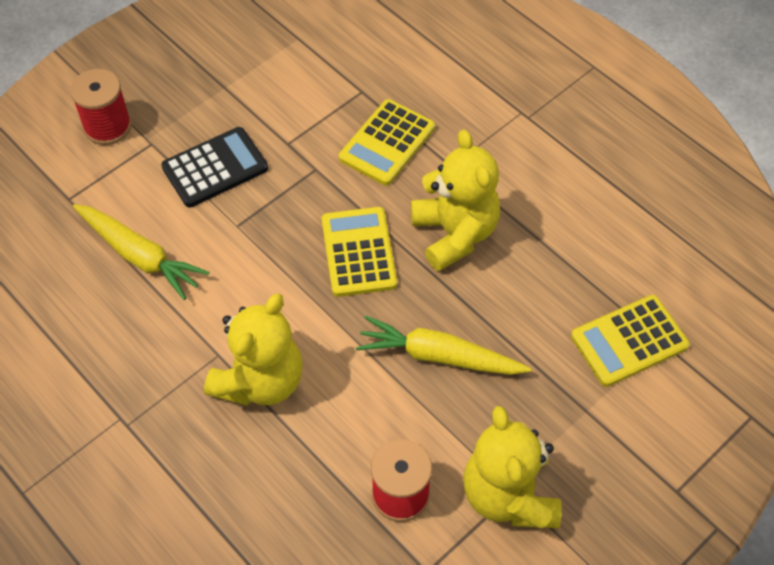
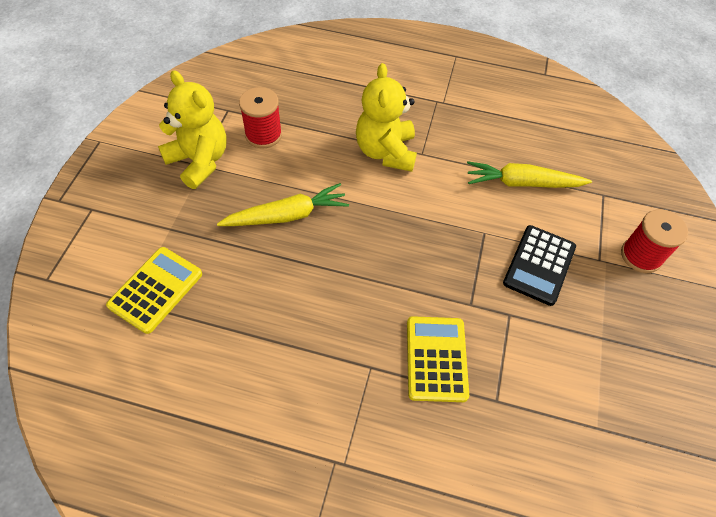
camera: 145 degrees right, 0 degrees up
yellow calculator [321,207,397,297] -> none
yellow teddy bear [411,129,500,271] -> none

